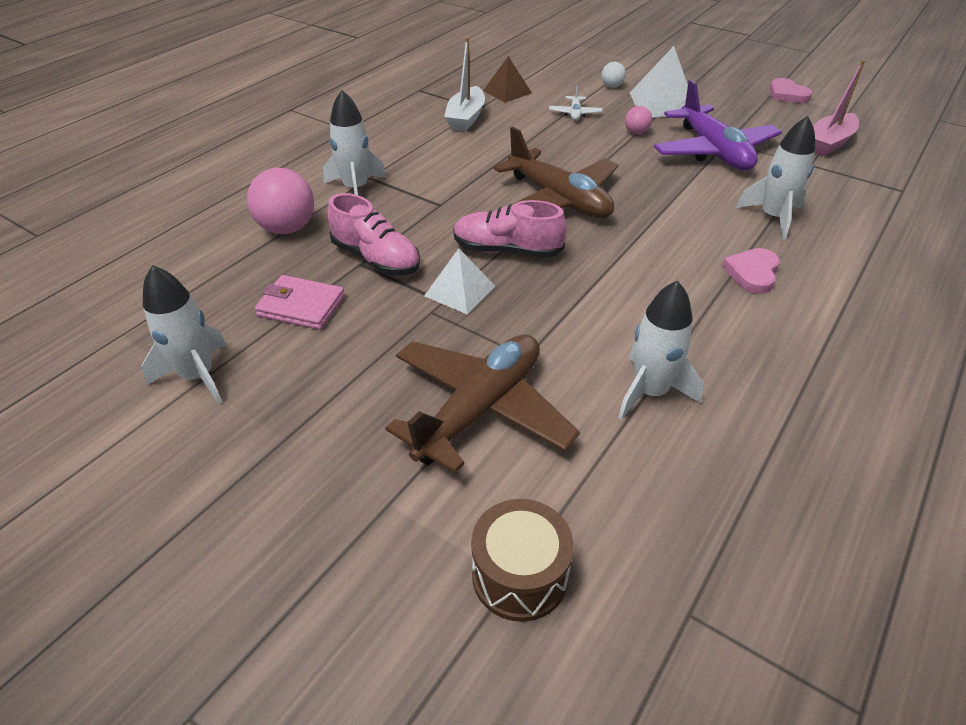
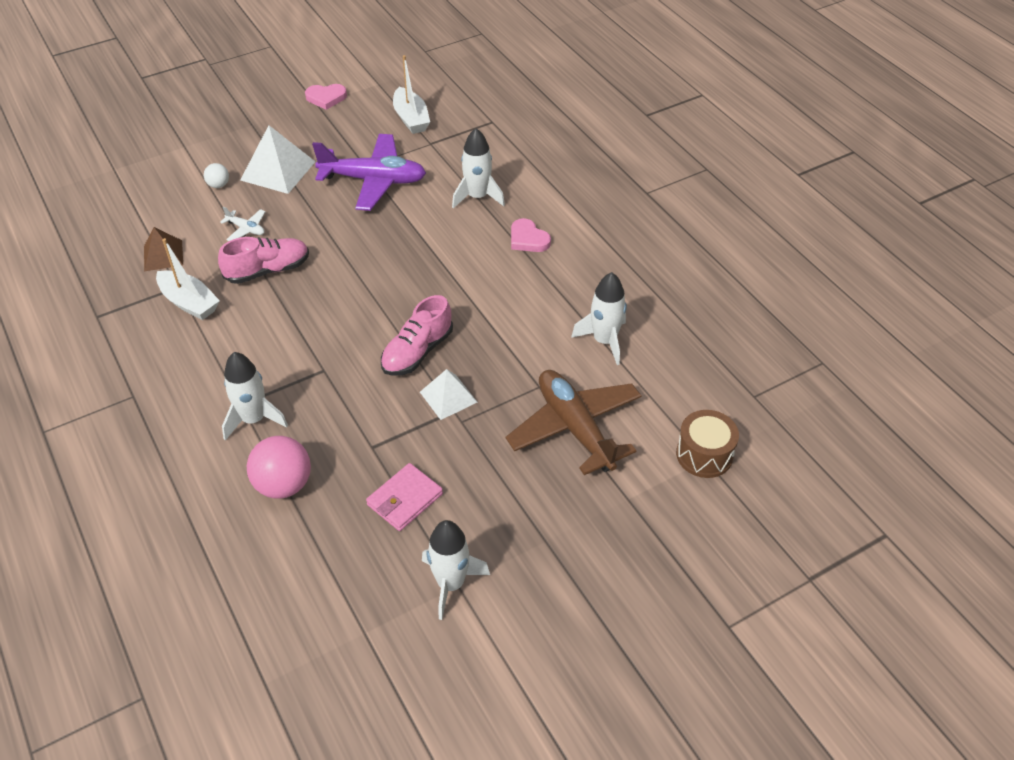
camera: 65 degrees left, 5 degrees up
pink shoe [327,193,420,275] -> pink shoe moved to [218,237,309,284]
brown plane [494,127,618,218] -> none
pink ball [625,106,652,134] -> none
pink boat [813,60,865,156] -> white boat [393,55,430,134]

